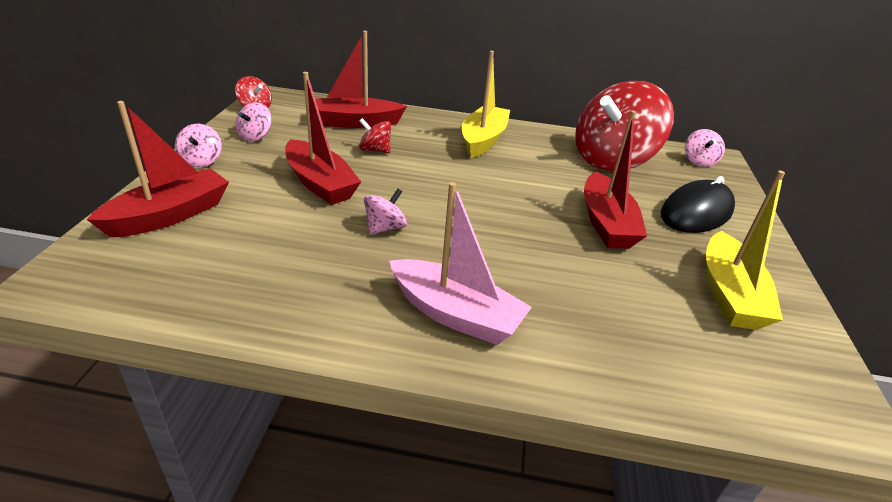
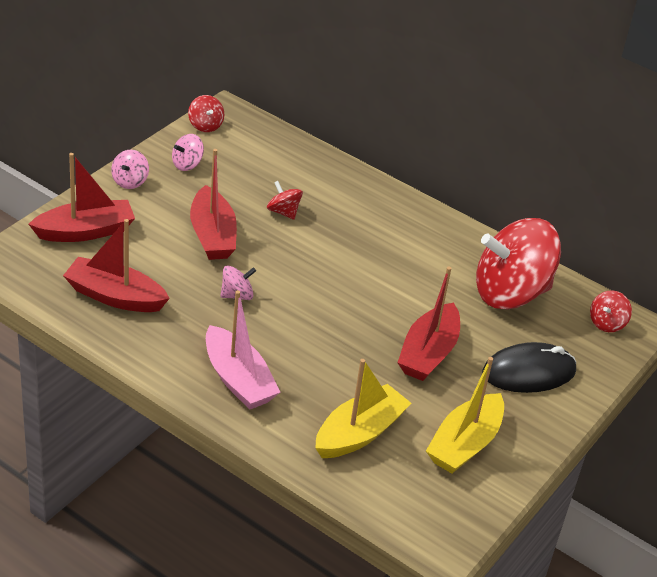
camera: 25 degrees right, 5 degrees up
red boat [315,31,407,128] -> red boat moved to [63,219,170,312]
yellow boat [462,51,510,158] -> yellow boat moved to [315,359,411,458]
pink spinning top [684,129,725,167] -> red spinning top [590,290,632,332]

